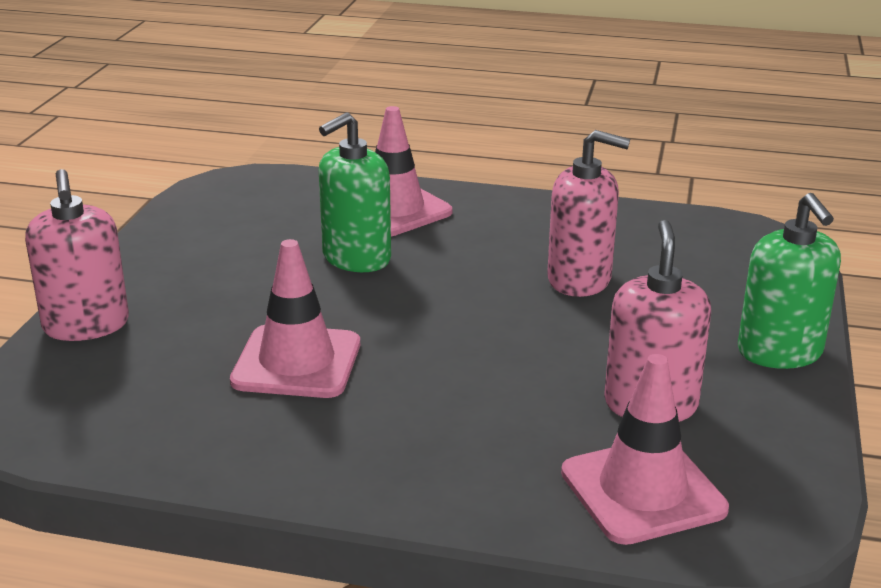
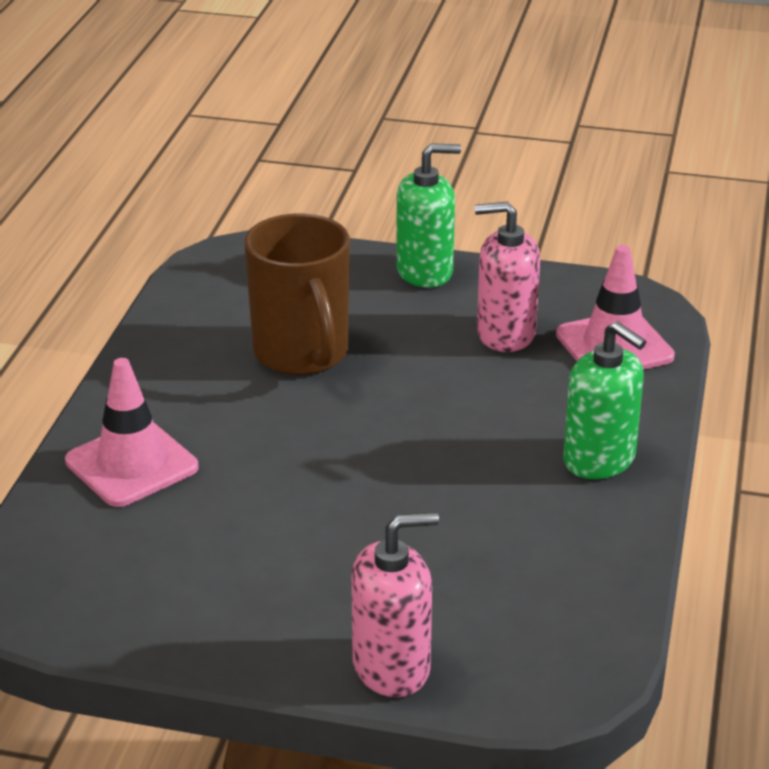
camera: 90 degrees left, 5 degrees up
pink traffic cone [230,239,360,398] -> none
green soap dispenser [319,112,391,272] -> green soap dispenser moved to [563,321,646,479]
pink soap dispenser [547,130,630,297] -> brown mug [244,213,350,375]

